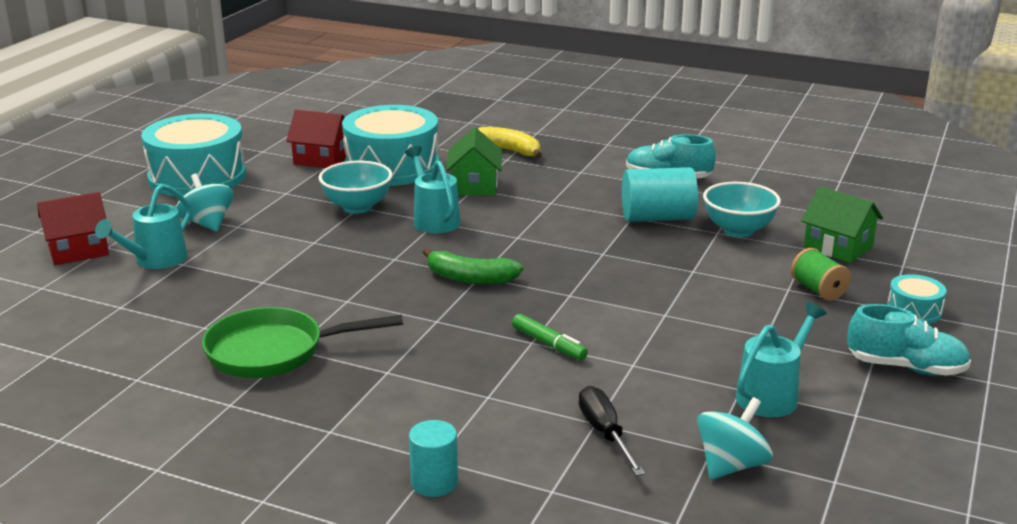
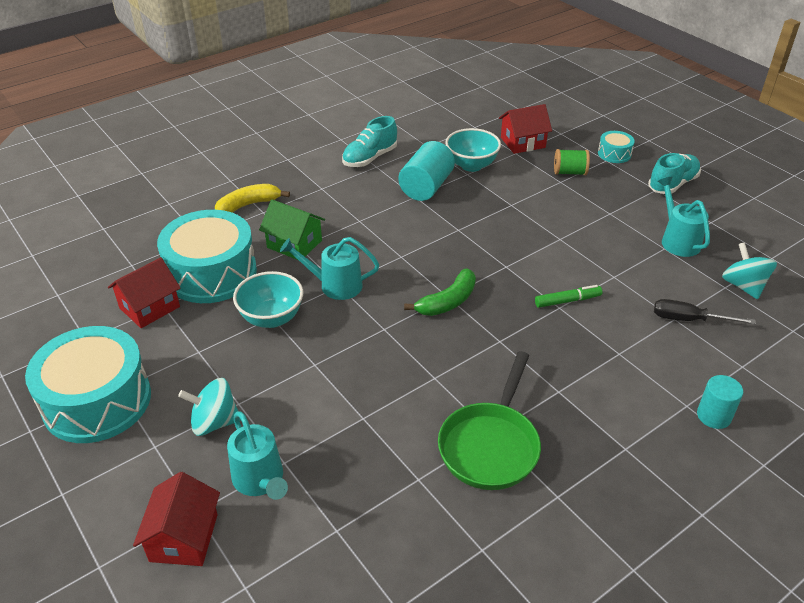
camera: 60 degrees left, 15 degrees up
green house [801,186,883,263] -> red house [499,104,552,154]

